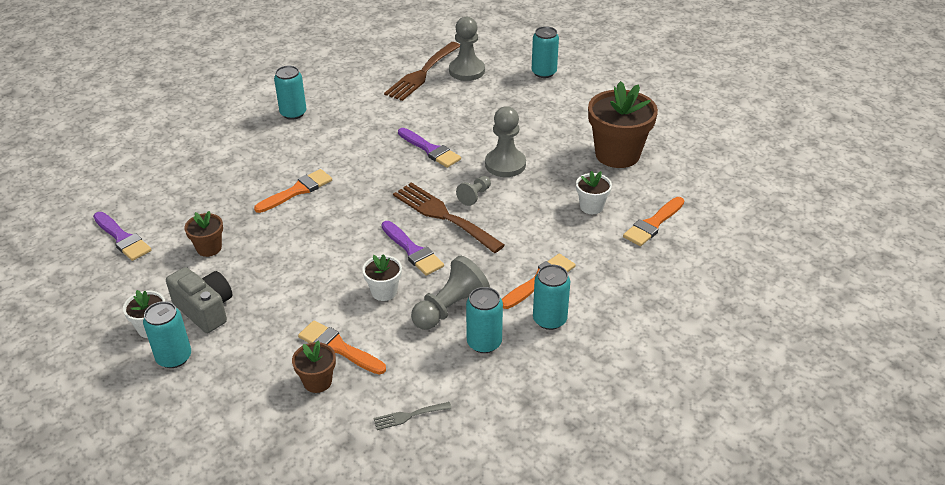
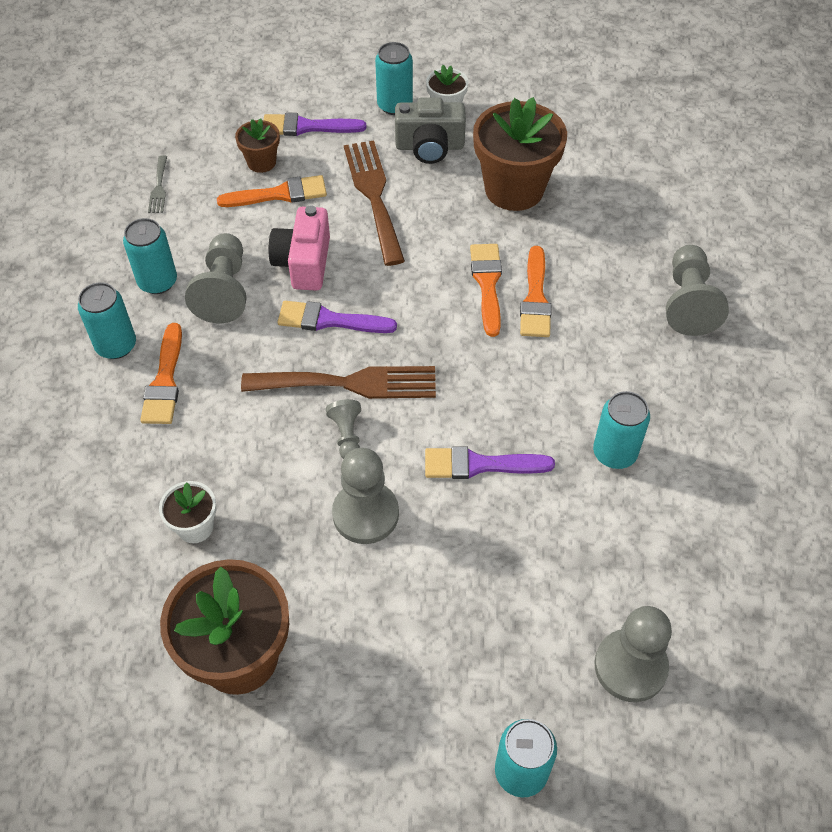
camera: 135 degrees right, 15 degrees up
purple brush [93,212,151,261] -> purple brush moved to [264,113,366,136]
brown flower pot [184,211,223,257] -> brown flower pot [473,97,567,211], size x2.02
turquoise can [274,66,306,120] -> turquoise can moved to [593,391,650,469]
white flower pot [362,254,402,301] -> pink camera [269,205,330,291]
grey fork [373,402,452,430] -> grey fork turned 150 degrees clockwise [148,155,167,213]
brown fork [384,42,460,101] -> brown fork moved to [344,140,405,266]
orange brush [623,197,684,246] -> orange brush moved to [470,244,502,337]
none -> grey pawn [666,245,729,336]

